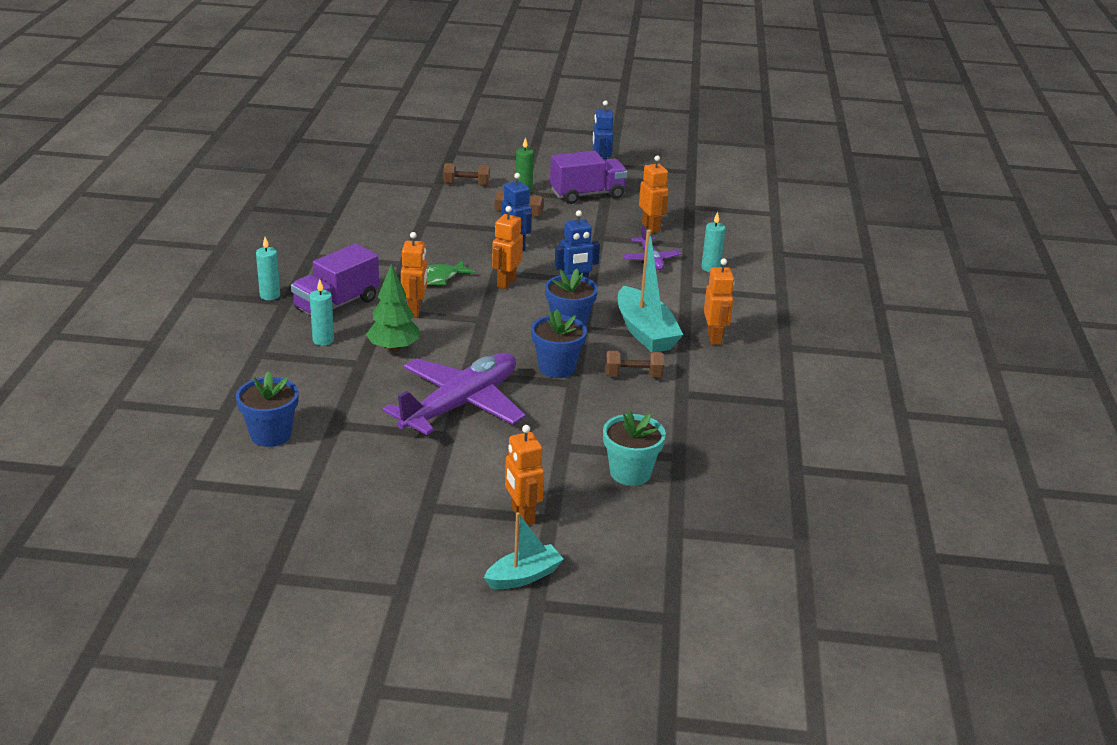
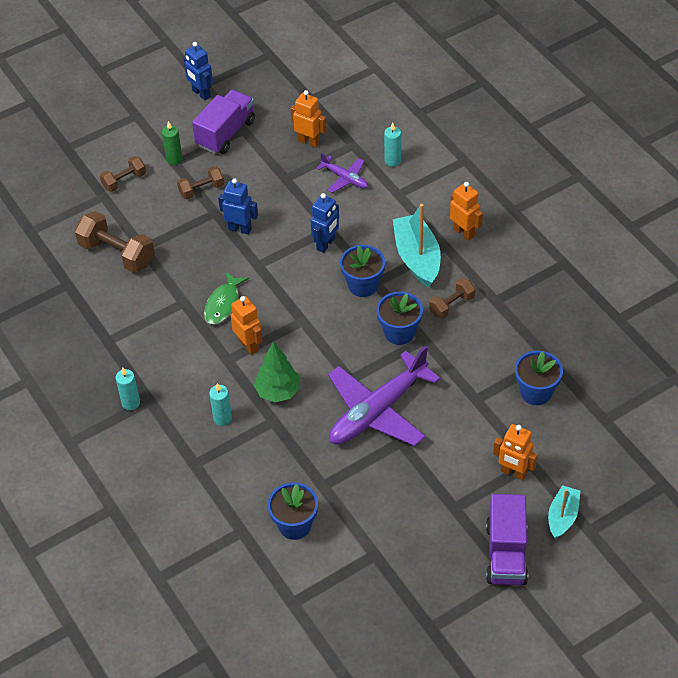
camera: 35 degrees left, 20 degrees up
purple truck [291,244,379,315] -> purple truck moved to [486,494,528,585]
purple plane [383,353,526,435] -> purple plane turned 135 degrees counterclockwise [328,345,440,446]
orange robot [492,206,523,289] -> none
turquoise flower pot [603,410,666,486] -> blue flower pot [515,350,563,405]
turquoise boat [618,230,683,352] -> turquoise boat turned 135 degrees counterclockwise [393,204,441,288]
none -> brown dumbbell [74,211,155,273]

